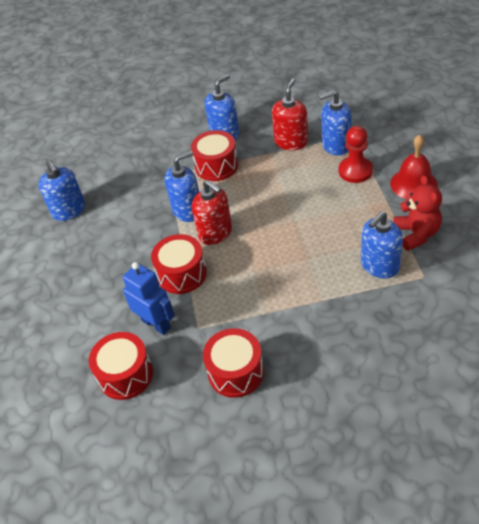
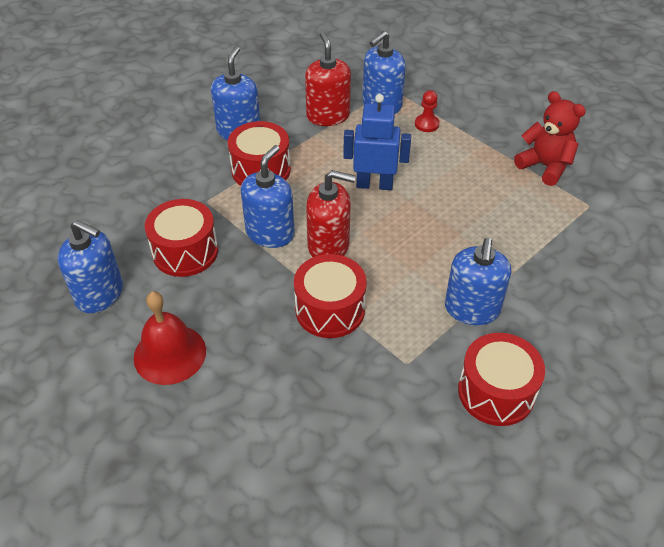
camera: 40 degrees left, 0 degrees up
red drum [89,332,153,400] -> red drum moved to [145,199,218,277]
blue robot [123,262,175,335] -> blue robot moved to [343,94,411,190]
red pawn [339,126,373,183] -> red pawn [415,90,440,132], size x0.59
blue soap dispenser [361,212,403,279] -> blue soap dispenser moved to [445,238,511,325]
red bell [390,135,438,200] -> red bell moved to [133,291,206,385]

